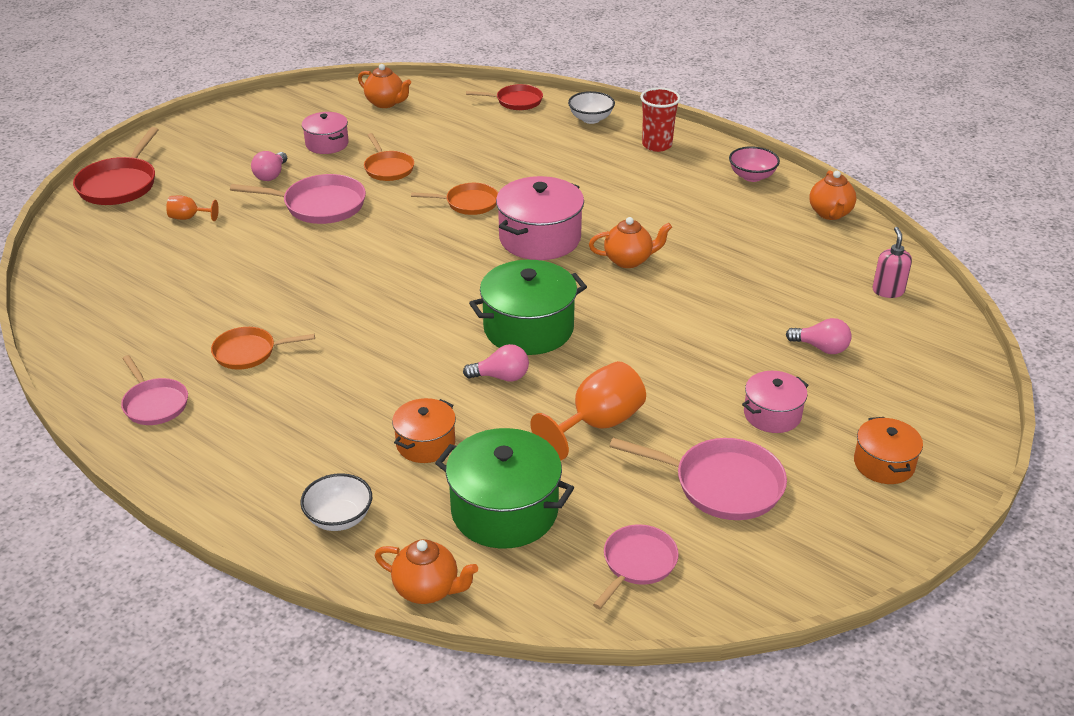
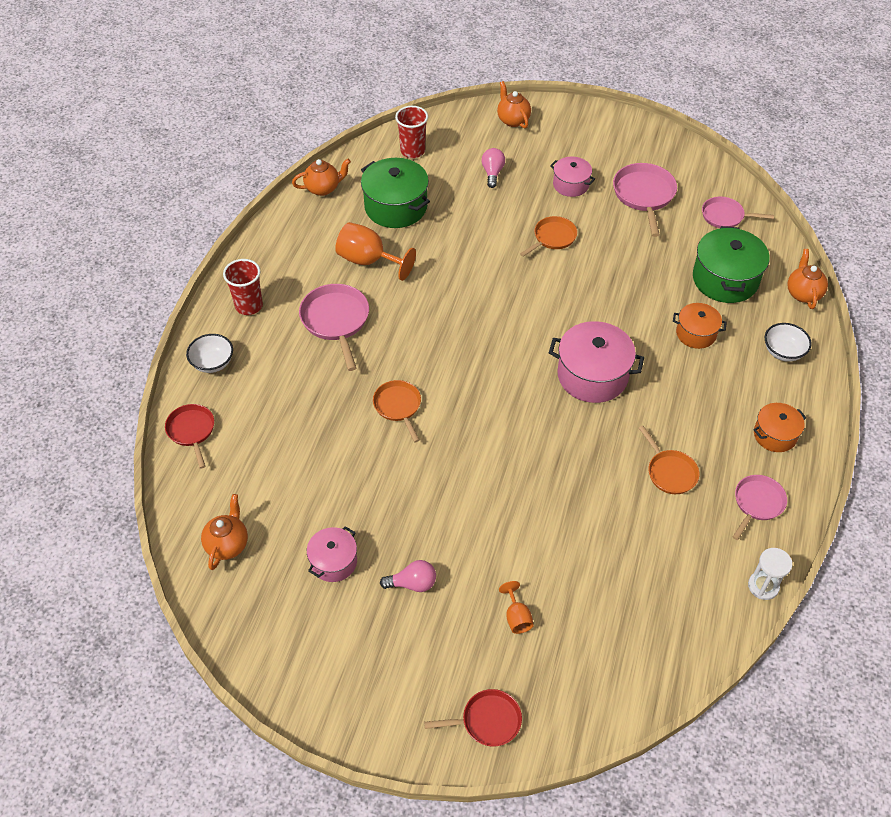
camera: 110 degrees left, 15 degrees up
red pan [73,127,159,205] -> red pan [424,689,522,747], size x0.65
pink pan [230,174,366,224] -> pink pan moved to [299,284,369,371]
orange pan [364,133,414,181] -> orange pan moved to [520,216,577,257]
pink light bulb [463,344,529,382] -> none
green pot [469,260,587,355] -> green pot moved to [361,158,430,228]
pink pot [496,176,584,260] -> pink pot moved to [549,321,644,403]
orange goblet [530,361,646,460] -> orange goblet moved to [335,222,416,281]
orange teapot [589,217,672,268] -> orange teapot moved to [497,81,531,129]
pink bowl [729,146,780,182] -> none
orange pot [854,417,923,484] -> orange pot moved to [754,403,806,452]
pink soap dispenser [872,227,912,298] -> red cup [395,106,428,158]
none -> white hourglass [748,548,792,600]

